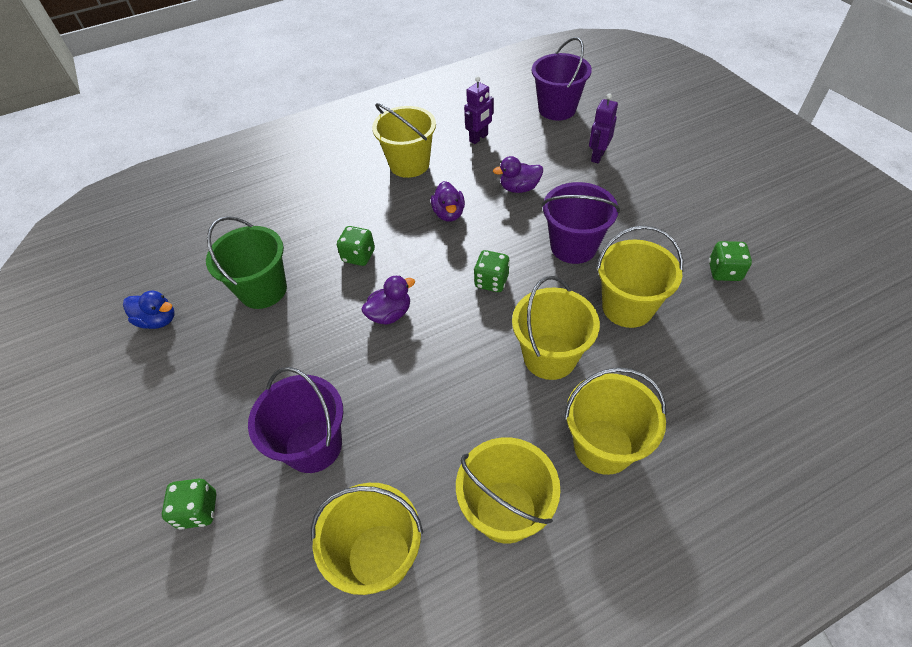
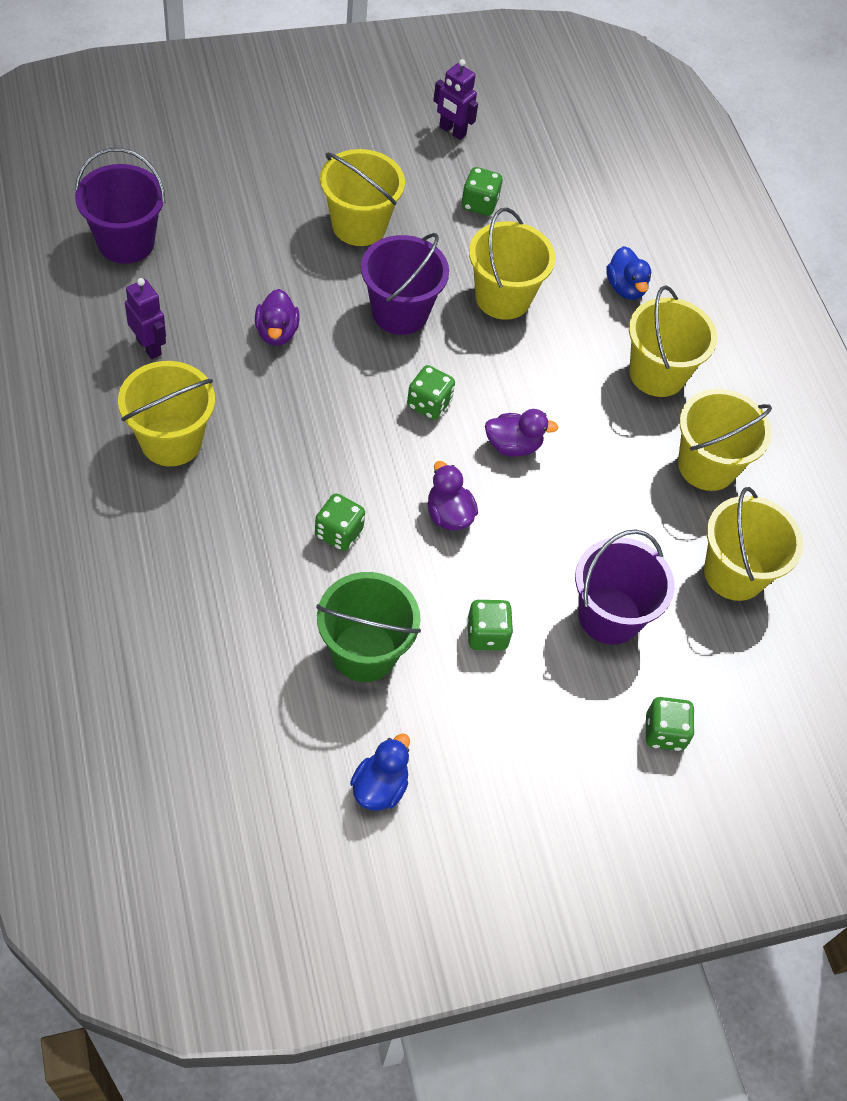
camera: 90 degrees left, 5 degrees up
purple duck [431,181,465,222] -> purple duck moved to [485,409,558,457]
yellow bucket [512,276,600,380] -> yellow bucket moved to [320,149,405,246]
purple robot [589,93,618,163] -> purple robot moved to [433,59,478,140]
none -> green dice [467,600,513,650]
none -> blue duck [606,246,651,300]

